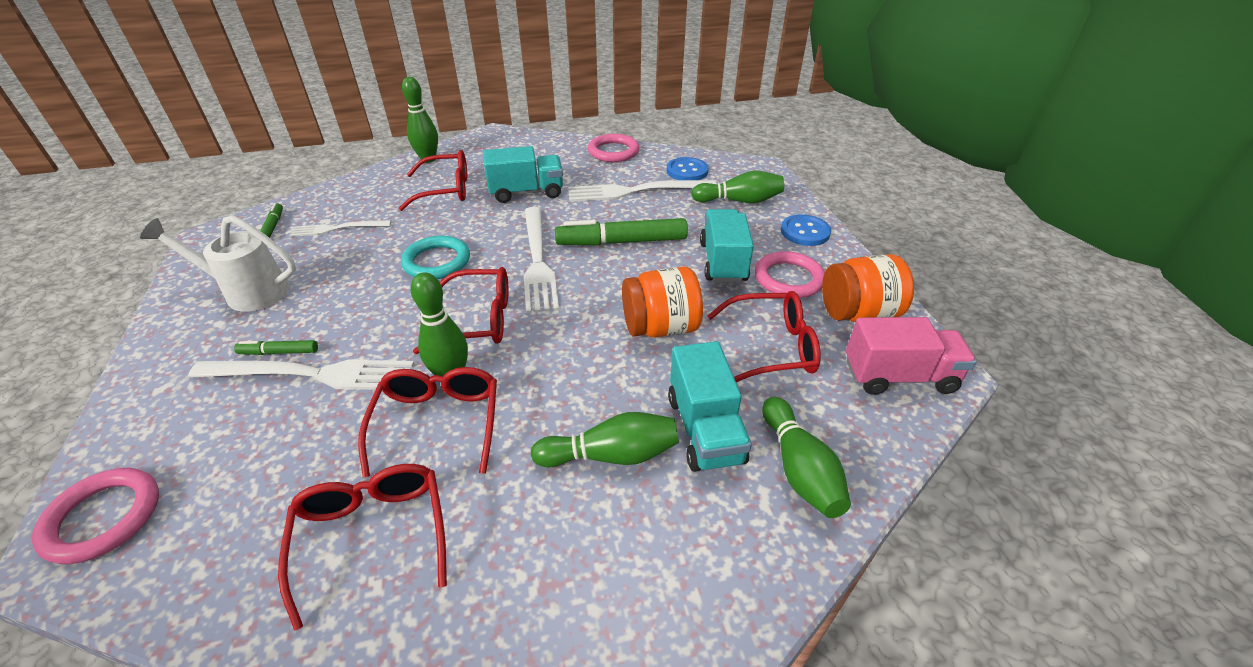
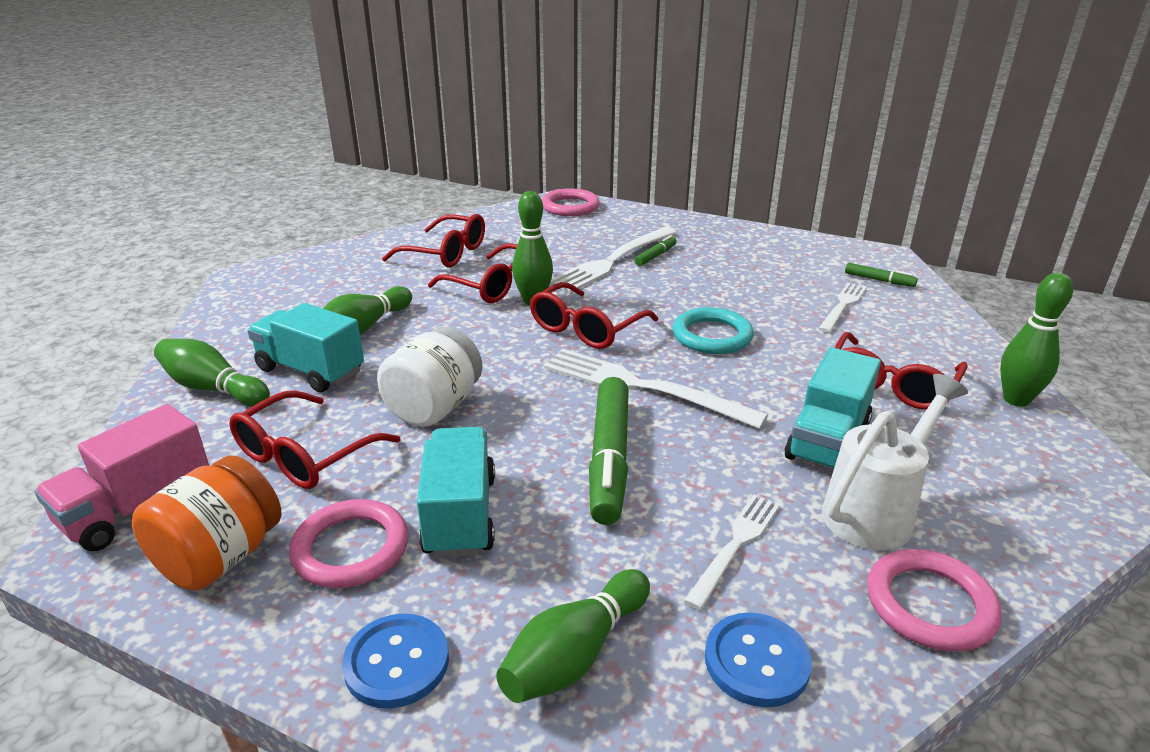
camera: 130 degrees right, 10 degrees down
white watering can [140,215,296,312] -> white watering can moved to [822,374,968,550]
green marker [555,218,688,245] -> green marker turned 150 degrees clockwise [589,377,629,525]
white fork [568,180,717,202] -> white fork [684,495,780,610], size x0.59
orange jar [622,267,703,338] -> white jar [377,327,483,427]
turquoise truck [700,209,754,283] -> turquoise truck turned 135 degrees counterclockwise [417,427,495,558]

